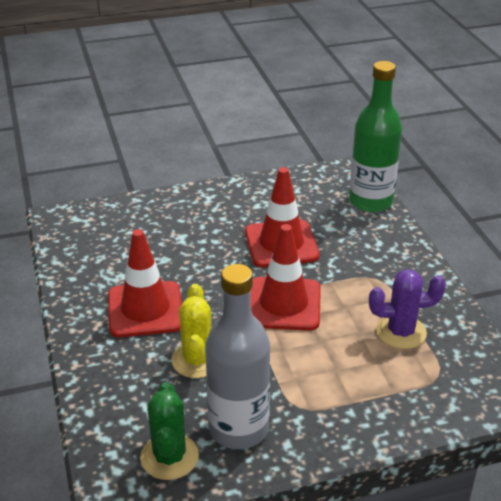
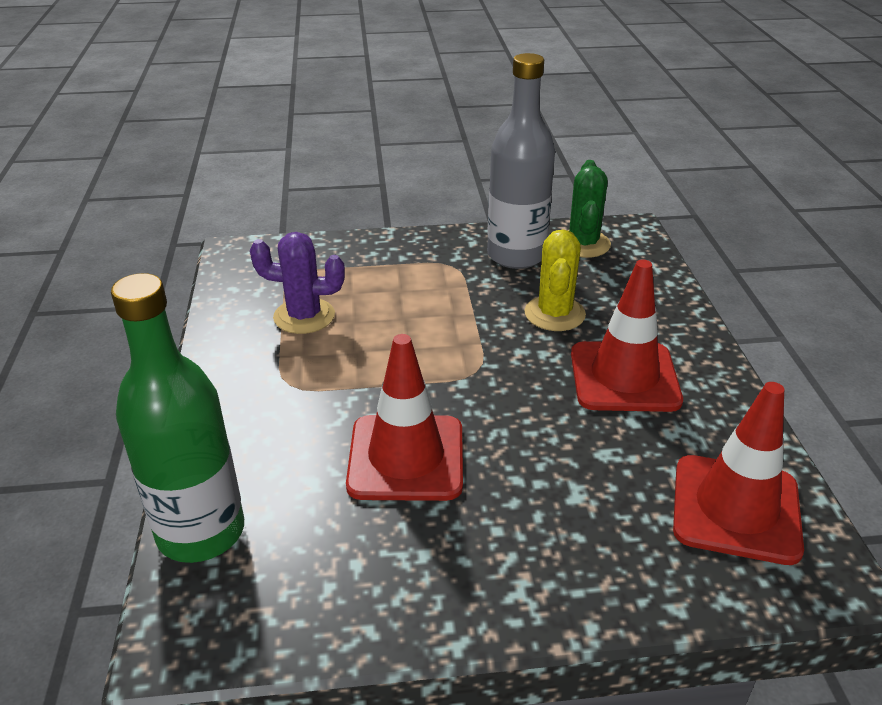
camera: 170 degrees left, 0 degrees up
red traffic cone [250,224,321,331] -> red traffic cone moved to [673,382,804,565]

